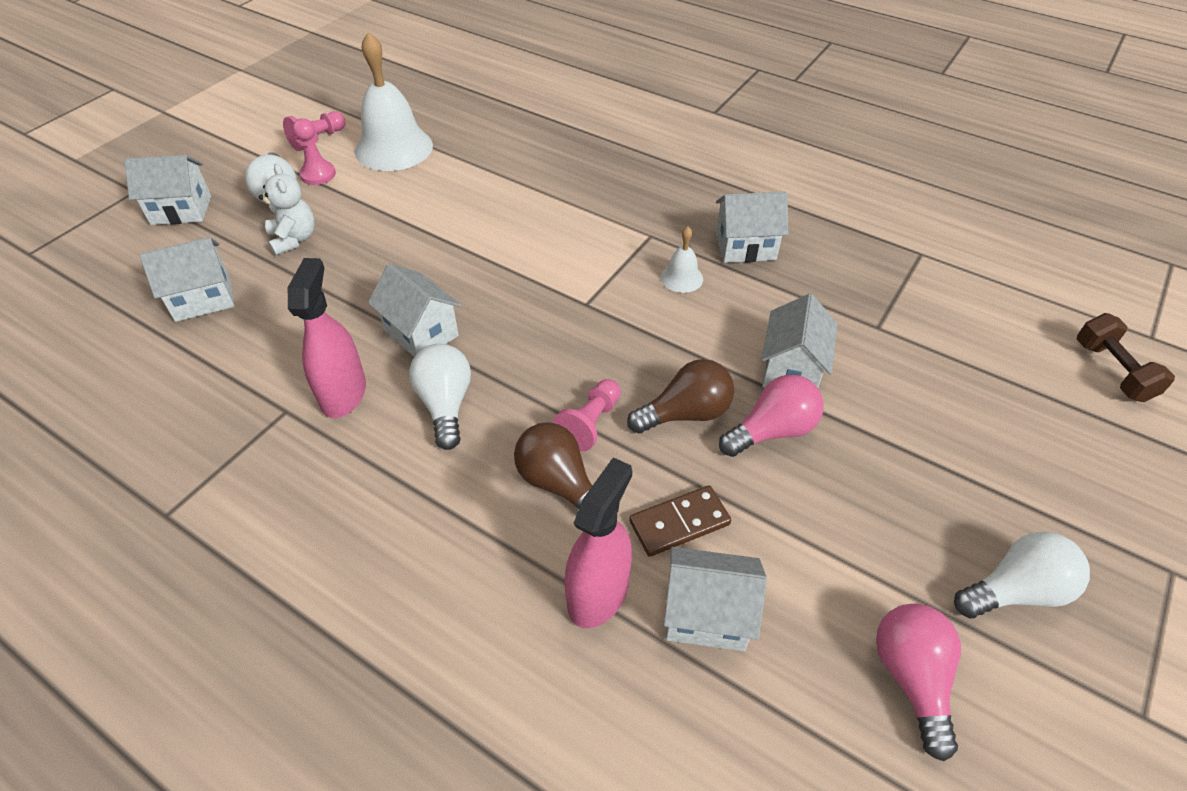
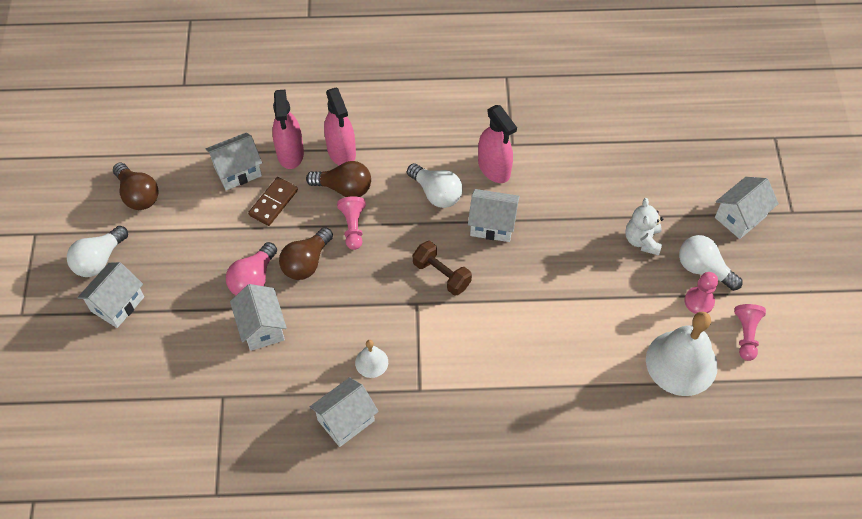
camera: 145 degrees right, 10 degrees up
white house [139,237,235,322] -> white house moved to [77,262,144,328]
white teddy bear [259,164,315,256] -> white teddy bear turned 60 degrees clockwise [625,198,663,256]
pink light bulb [876,604,961,761] -> brown light bulb [113,163,159,210]
brown dumbbell [1077,313,1175,402] -> brown dumbbell moved to [413,241,472,296]
none -> pink spray bottle [324,88,356,166]

